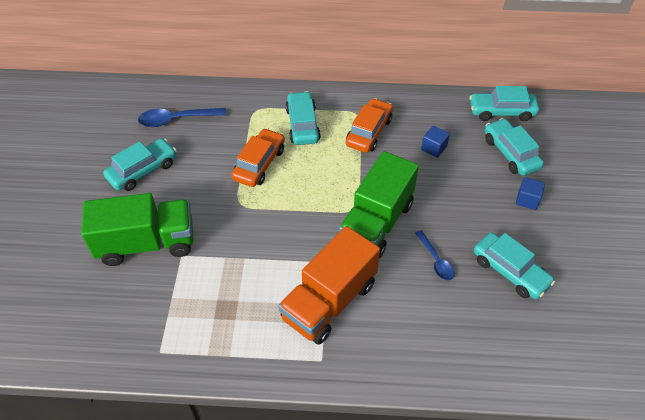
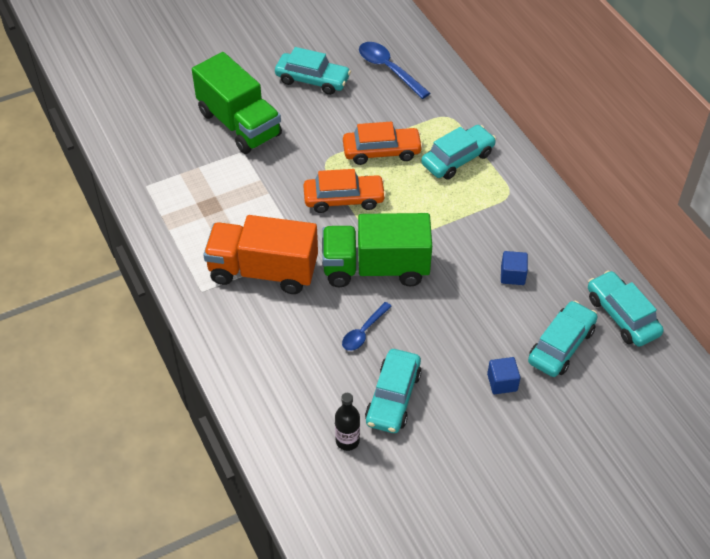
camera: 60 degrees right, 0 degrees up
orange car [346,98,393,153] -> orange car moved to [303,169,386,213]
none -> black bottle [335,393,360,451]

